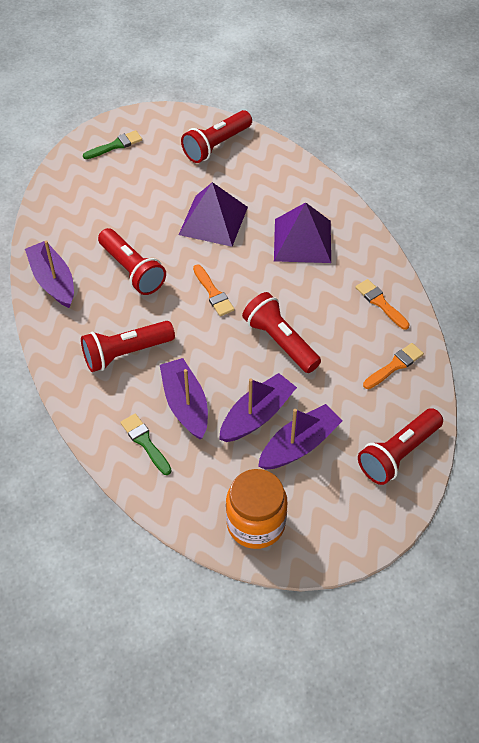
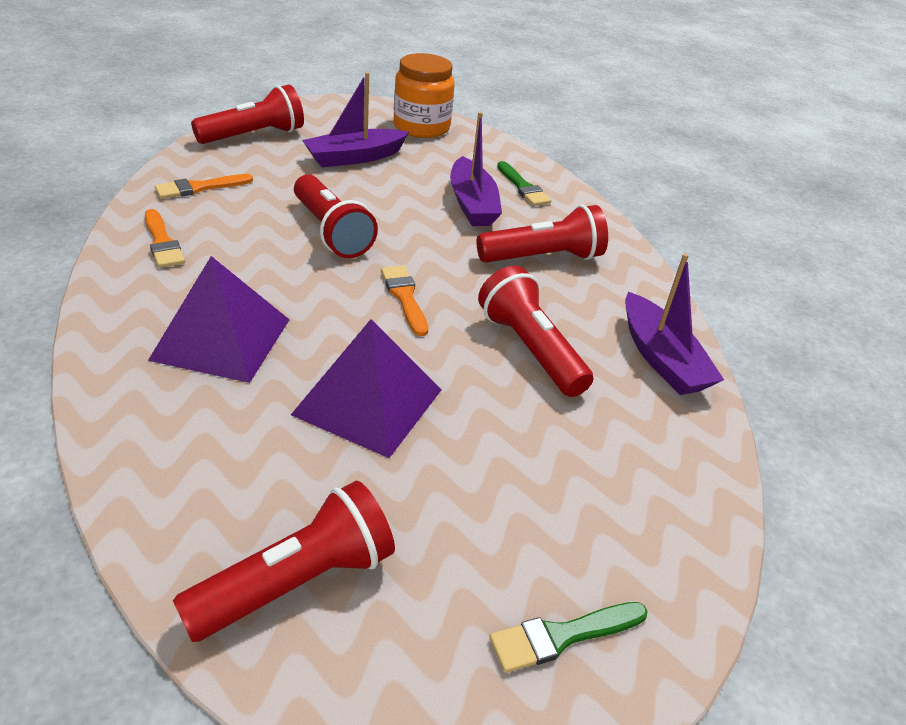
camera: 175 degrees left, 15 degrees down
purple boat [219,373,297,442] -> none

